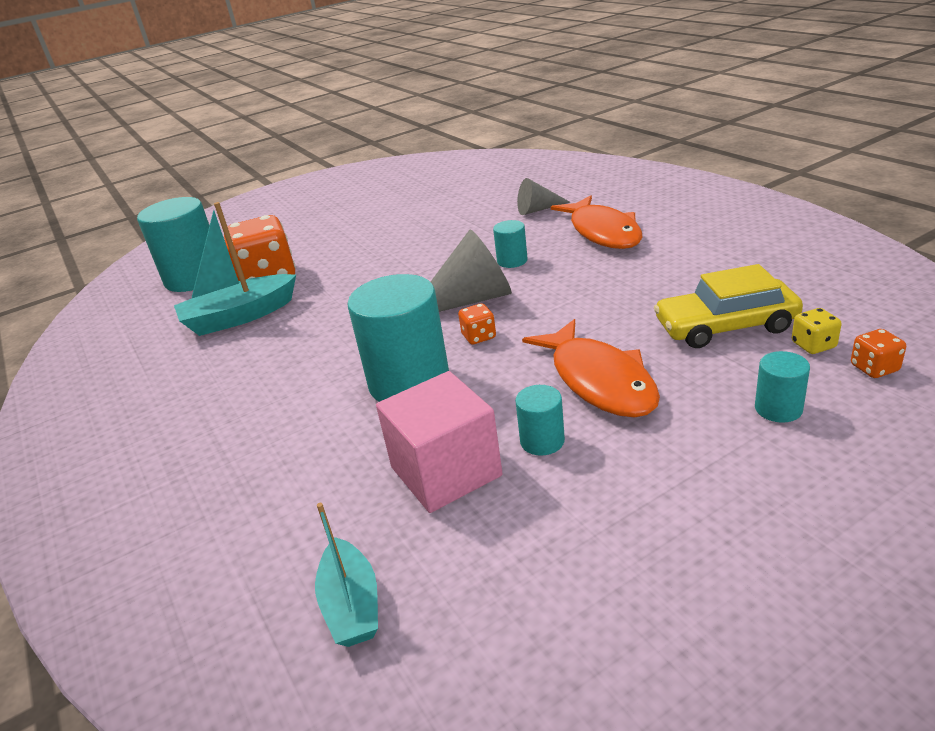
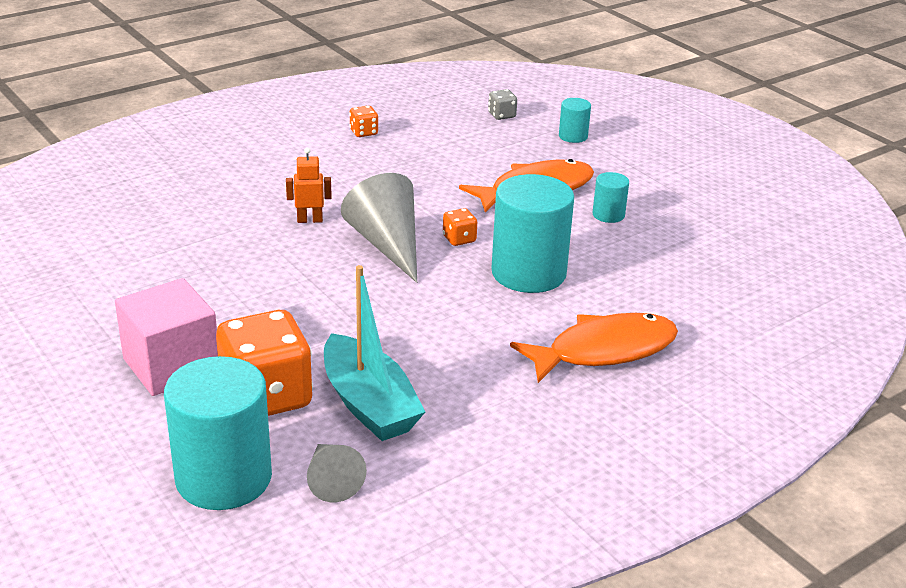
camera: 100 degrees left, 0 degrees up
turquoise boat [315,503,378,647] -> none
pink cube [376,371,503,513] -> pink cube moved to [115,278,218,396]
turquoise cylinder [493,220,528,268] -> orange robot [286,148,332,223]
grey cone [517,178,570,215] -> grey cone moved to [307,444,367,502]
orange fish [551,195,643,249] -> orange fish moved to [510,313,678,383]
yellow car [654,264,803,348] -> none
yellow dice [792,308,841,354] -> grey dice [488,89,517,120]
orange dice [851,329,906,378] -> orange dice moved to [349,106,378,137]

